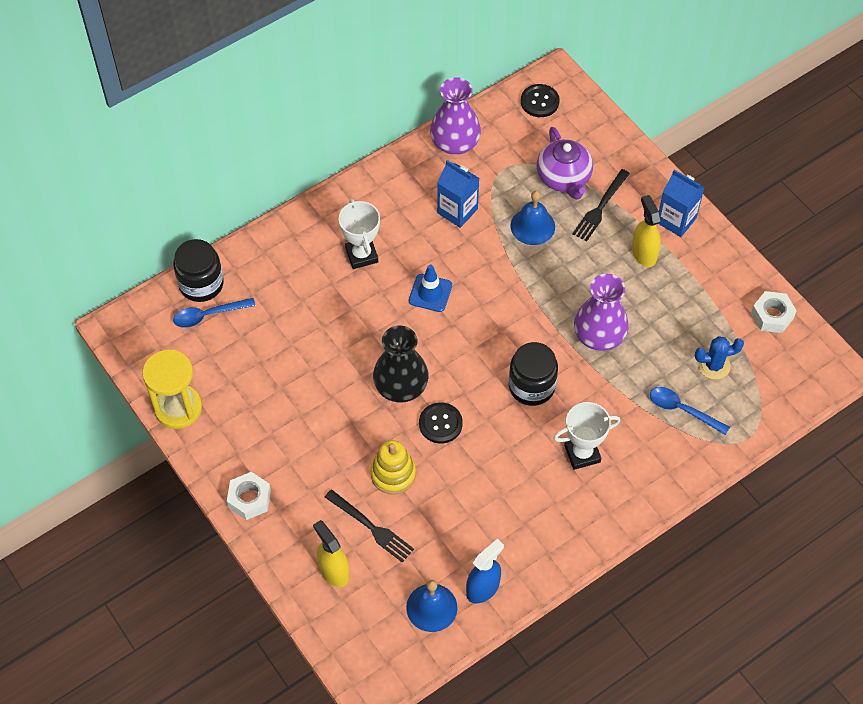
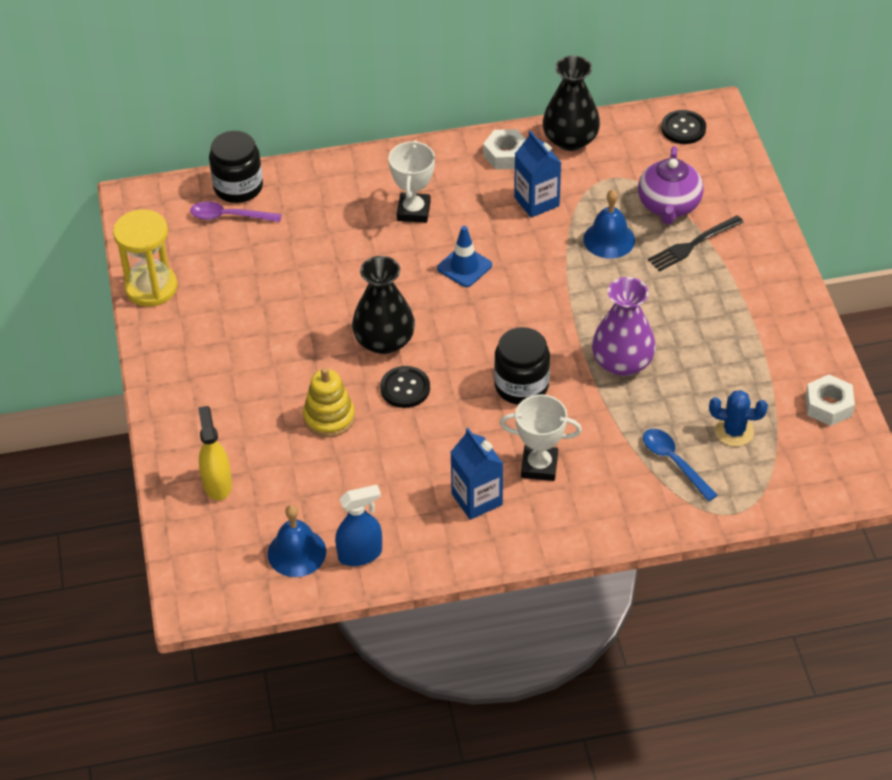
camera: 25 degrees right, 10 degrees down
blue spoon [173,298,256,328] -> purple spoon [190,201,282,222]
white nut [227,472,271,520] -> white nut moved to [483,129,526,169]
black fork [325,489,414,563] -> none
purple vase [430,77,481,155] -> black vase [542,56,600,151]
yellow spray bottle [632,195,661,267] -> none
blue carton [659,170,705,237] -> blue carton moved to [450,428,503,520]

